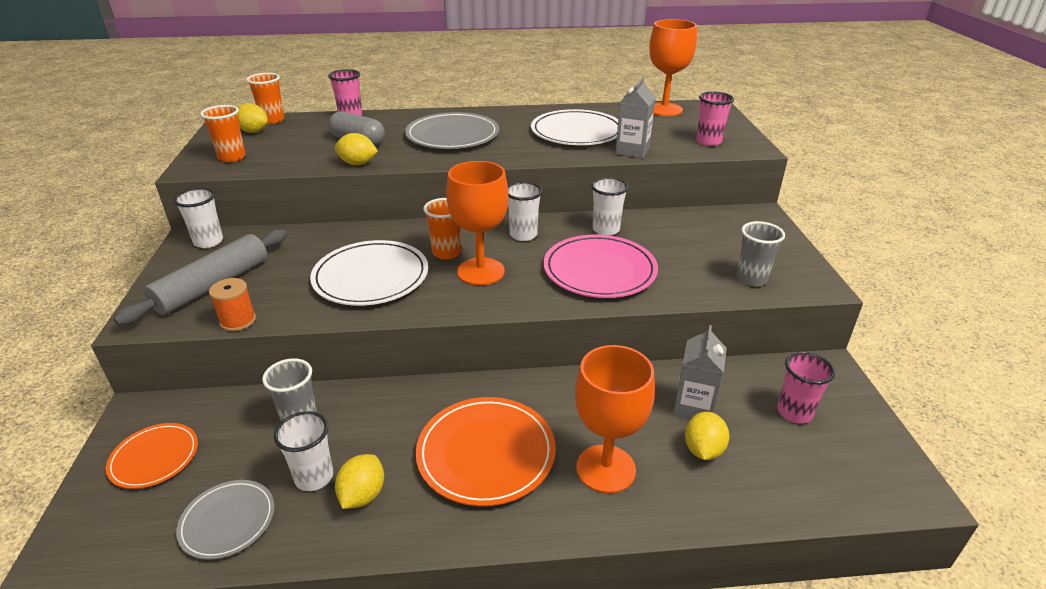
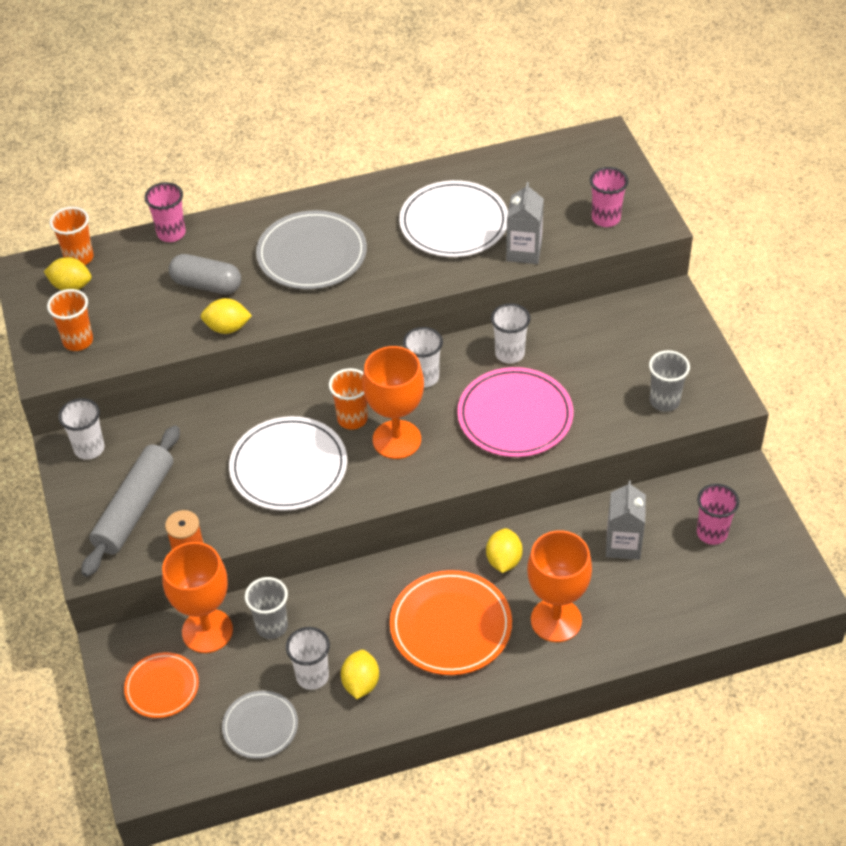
camera: 10 degrees left, 15 degrees up
orange goblet [650,19,697,116] -> orange goblet moved to [162,542,233,653]
yellow lemon [685,412,729,460] -> yellow lemon moved to [486,528,523,573]

